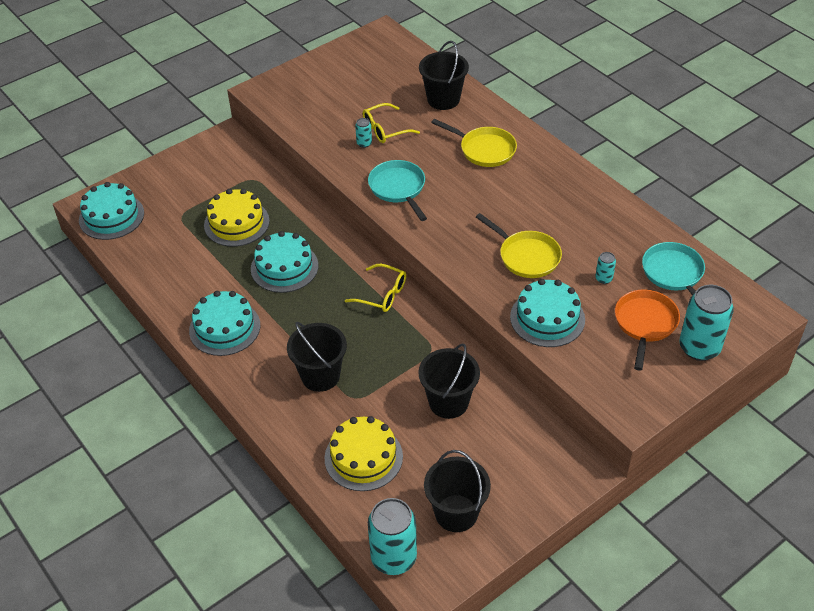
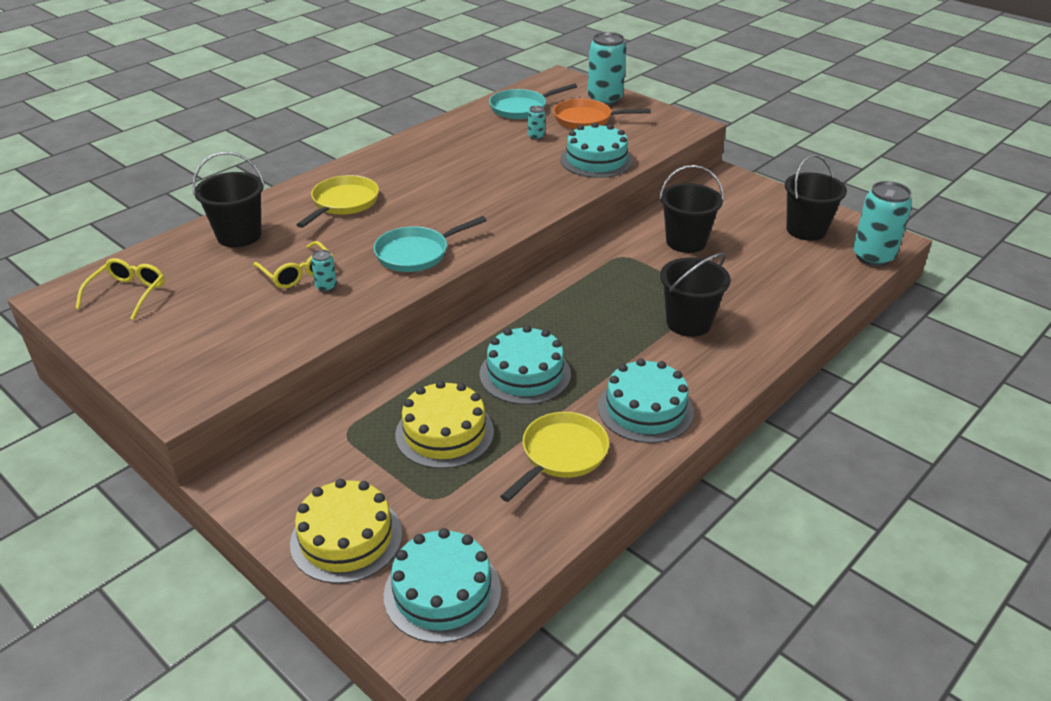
camera: 100 degrees left, 10 degrees down
yellow cake [325,416,403,491] -> yellow cake moved to [290,479,402,584]
yellow glasses [345,264,406,312] -> yellow glasses moved to [76,258,165,320]
yellow pan [476,213,562,278] -> yellow pan moved to [500,412,609,502]

